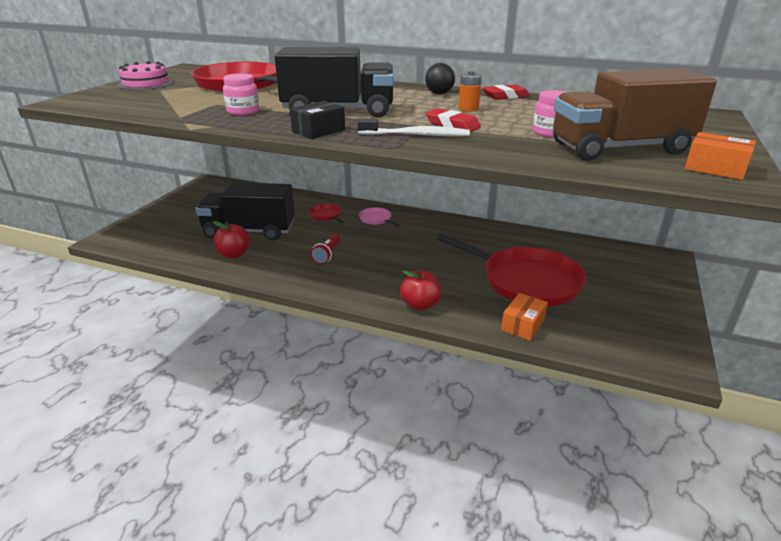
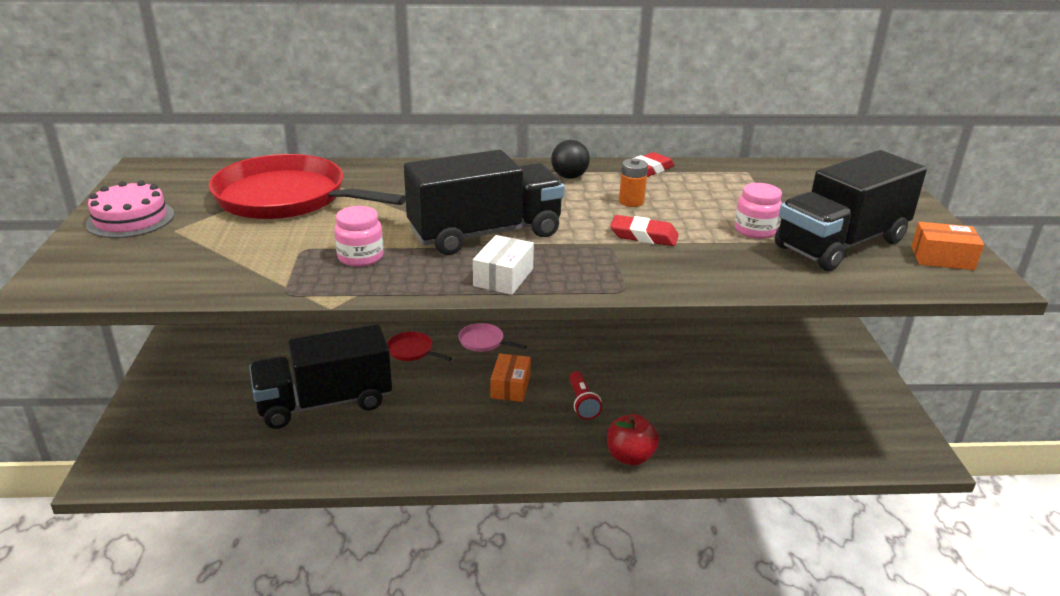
camera: 25 degrees left, 0 degrees up
red apple [213,221,250,258] -> none
black box [290,101,345,139] -> white box [473,235,534,295]
red flashlight [310,234,340,264] -> red flashlight moved to [569,371,602,420]
white toothbrush [357,119,470,136] -> none
red pan [437,234,587,307] -> none
orange box [501,293,548,341] -> orange box moved to [491,353,531,402]
brown truck [553,68,717,161] -> black truck [775,150,927,271]

